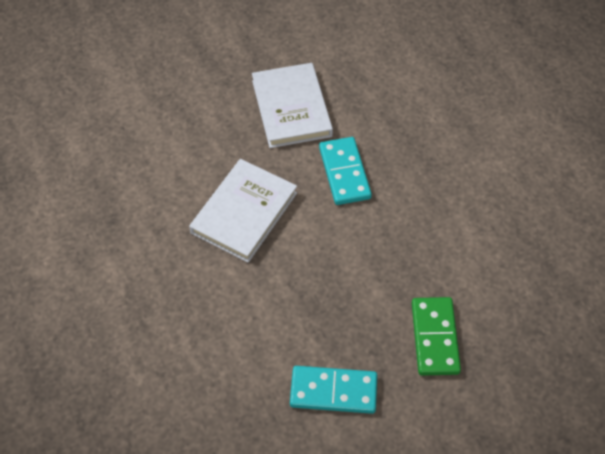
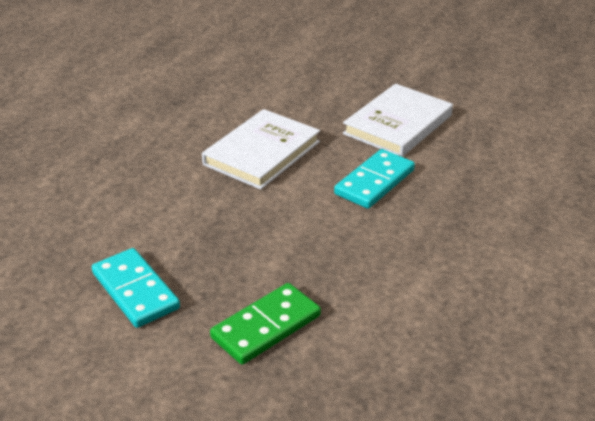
camera: 50 degrees right, 20 degrees down
white book [189,159,297,263] -> white book turned 45 degrees counterclockwise [202,109,320,190]

